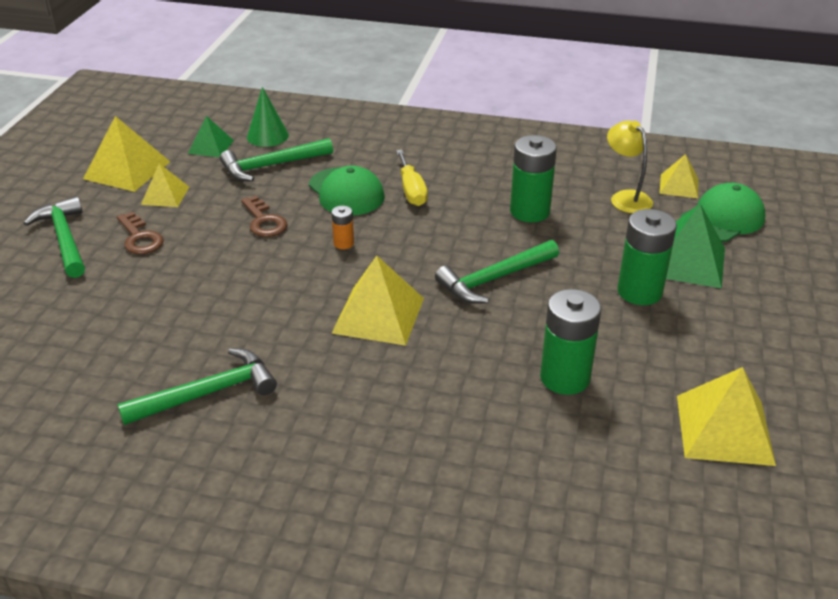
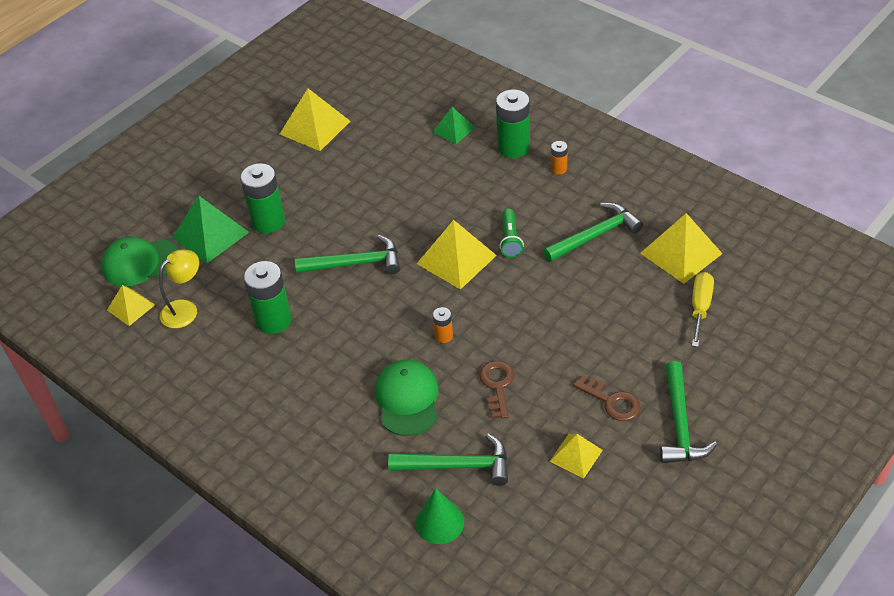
camera: 150 degrees left, 10 degrees up
yellow pyramid [83,116,170,192] -> yellow pyramid moved to [640,213,723,284]
brown key [117,212,164,254] -> brown key turned 135 degrees clockwise [573,375,640,421]
green hammer [117,348,277,425] -> green hammer turned 150 degrees clockwise [543,203,643,262]
green pyramid [188,116,234,157] -> green pyramid moved to [432,107,475,144]
yellow screwdriver [396,150,428,206] -> yellow screwdriver moved to [692,272,714,347]
green battery [540,289,601,395] -> green battery moved to [496,90,530,158]
yellow lamp [607,121,653,213] -> yellow lamp turned 135 degrees counterclockwise [159,250,199,328]
none -> green flashlight [500,209,524,258]
none -> orange battery [551,141,568,175]

